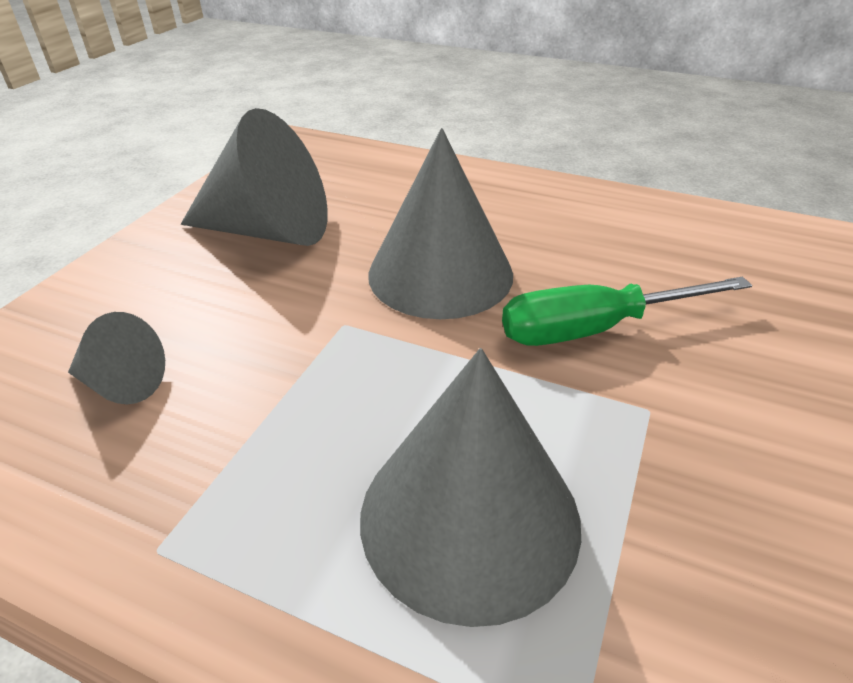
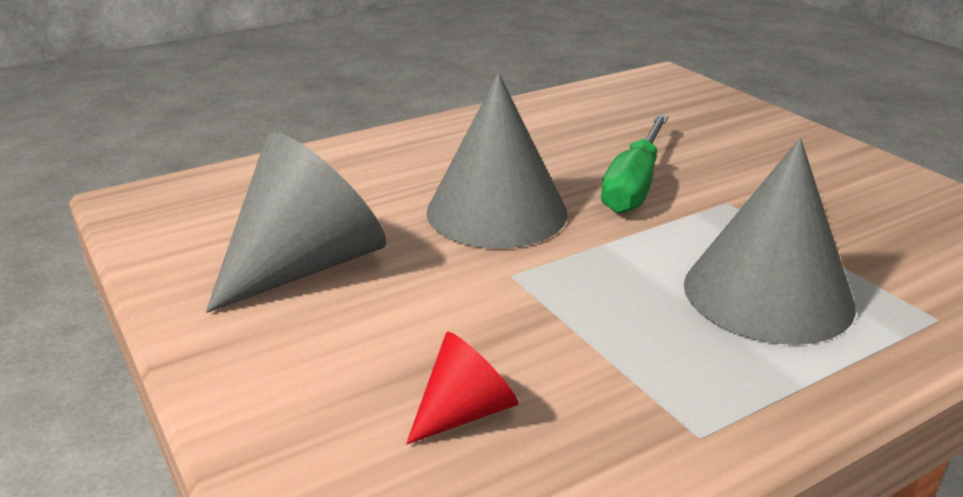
camera: 55 degrees left, 10 degrees down
grey cone [68,312,165,404] -> red cone [406,332,518,444]

